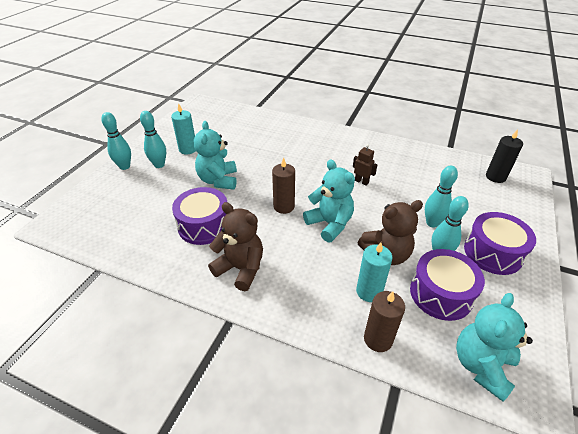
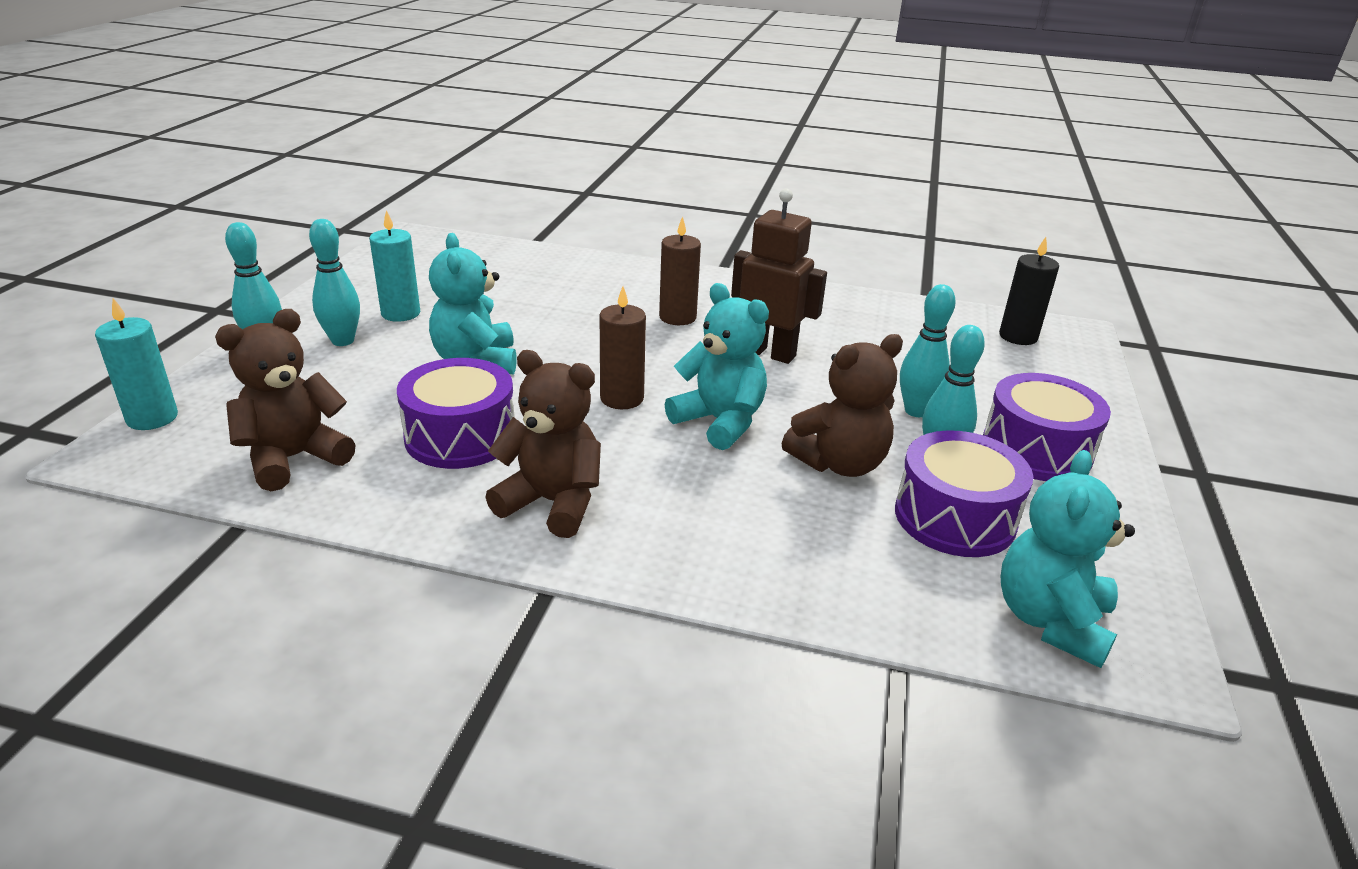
camera: 10 degrees left, 10 degrees down
brown robot [353,144,377,186] -> brown robot [731,188,827,364], size x1.89
turquoise candle [356,242,393,302] -> turquoise candle moved to [95,298,178,430]
brown candle [364,291,405,352] -> brown candle moved to [659,216,701,325]
none -> brown teddy bear [215,309,356,491]

